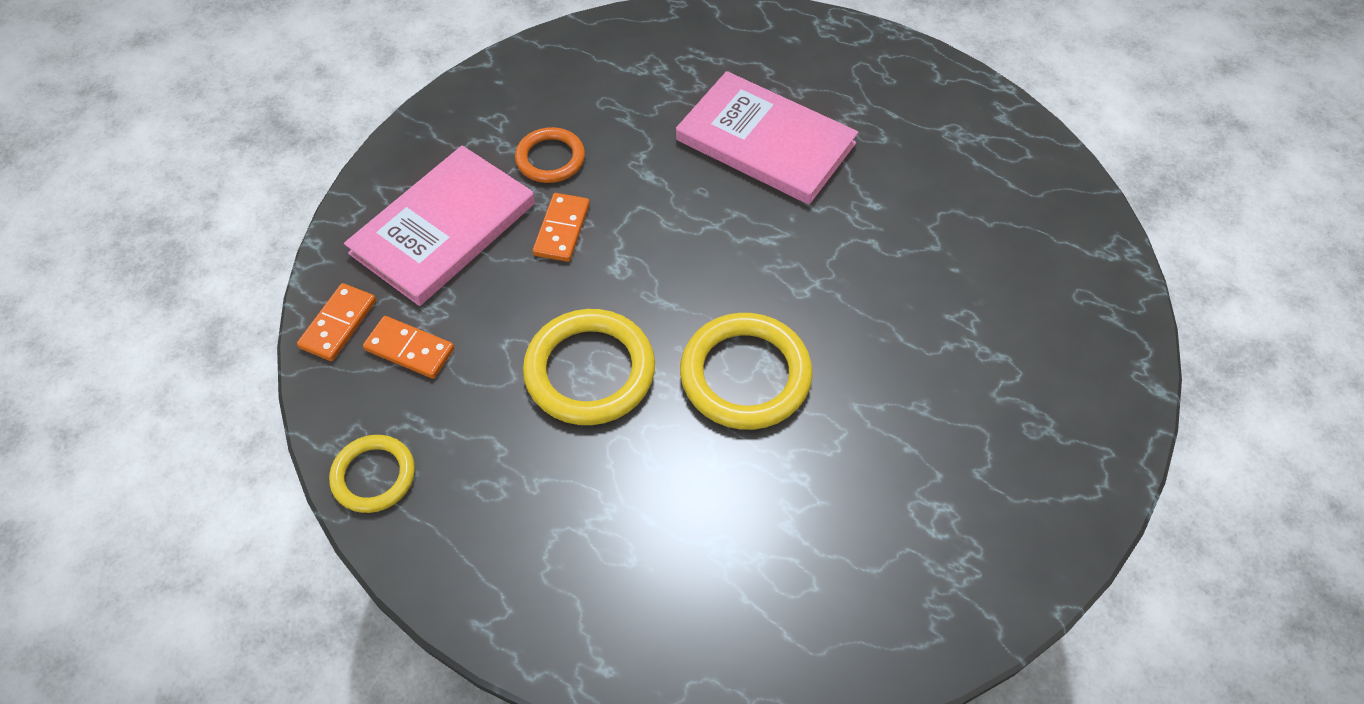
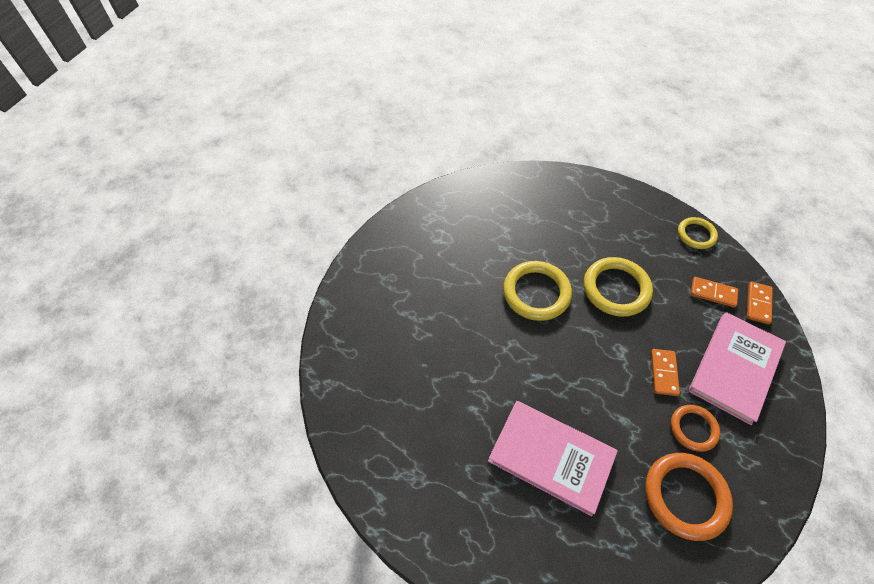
camera: 175 degrees right, 0 degrees up
none -> orange ring [645,453,733,541]

